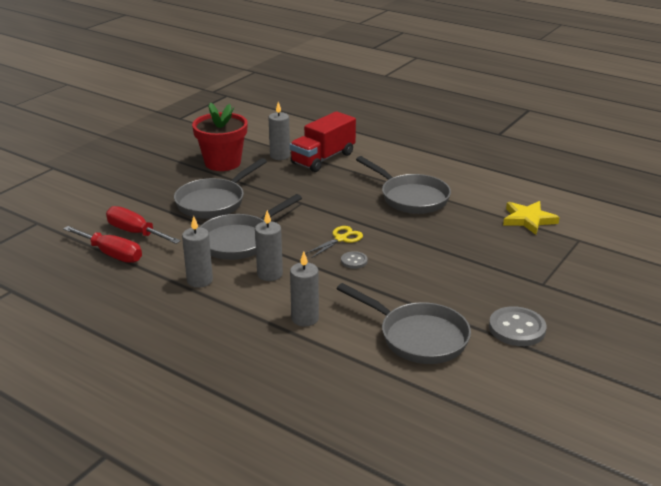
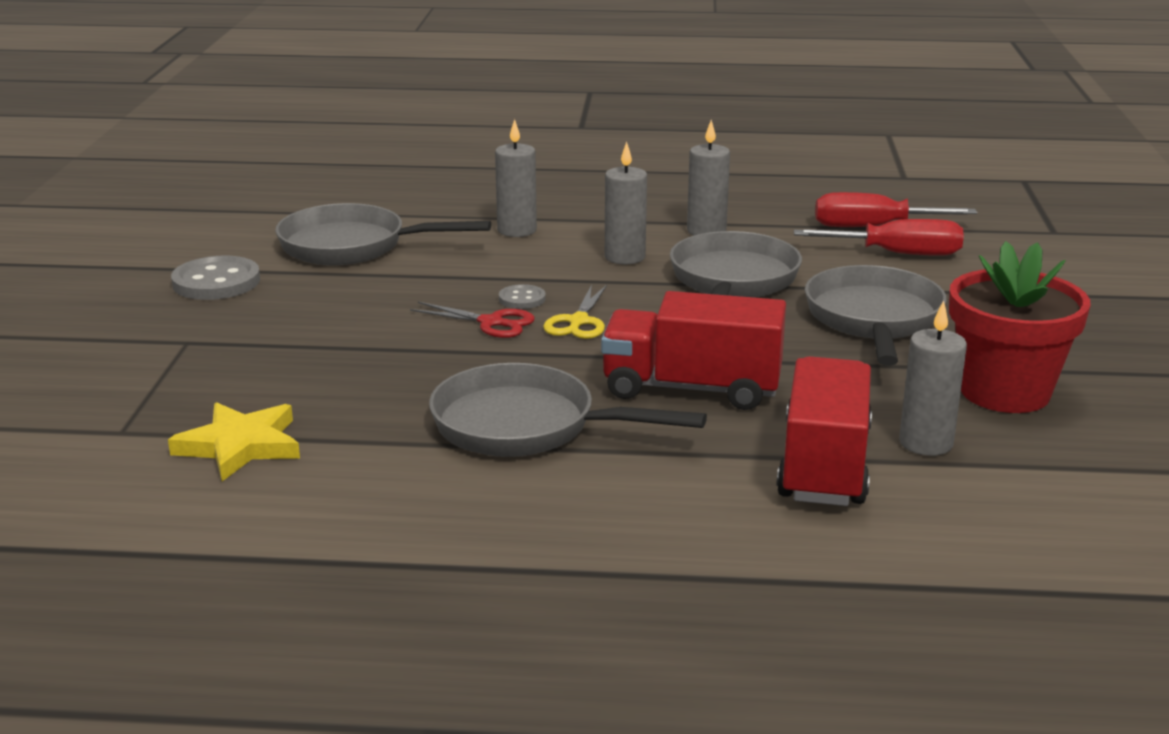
camera: 150 degrees right, 5 degrees down
none -> red scissors [410,302,535,338]
none -> red truck [601,291,786,410]

